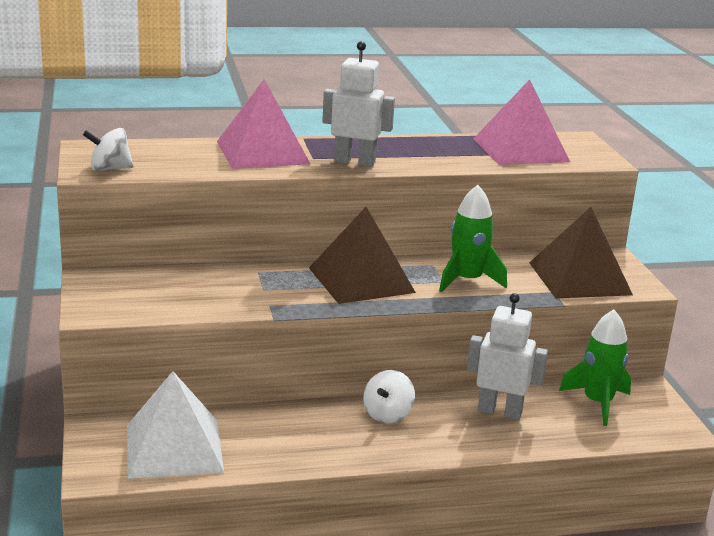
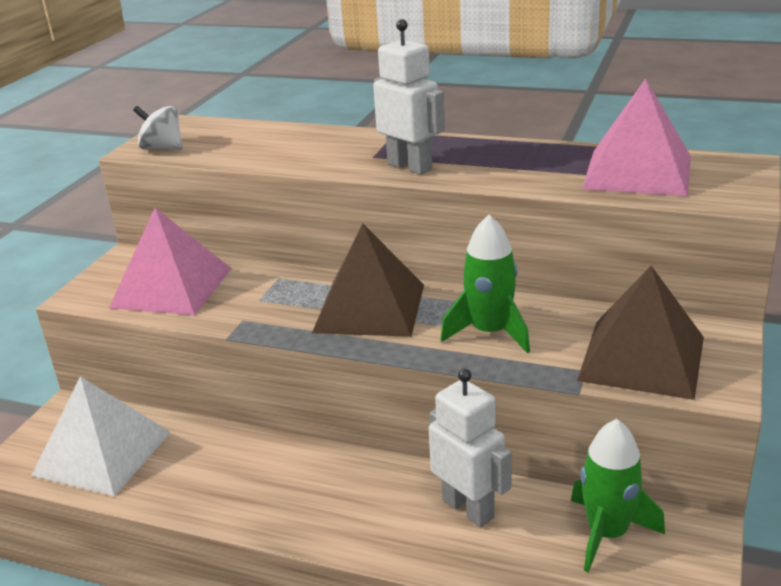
camera: 35 degrees right, 5 degrees up
pink pyramid [217,79,310,169] -> pink pyramid moved to [109,208,232,315]
white spinning top [363,370,415,423] -> none

